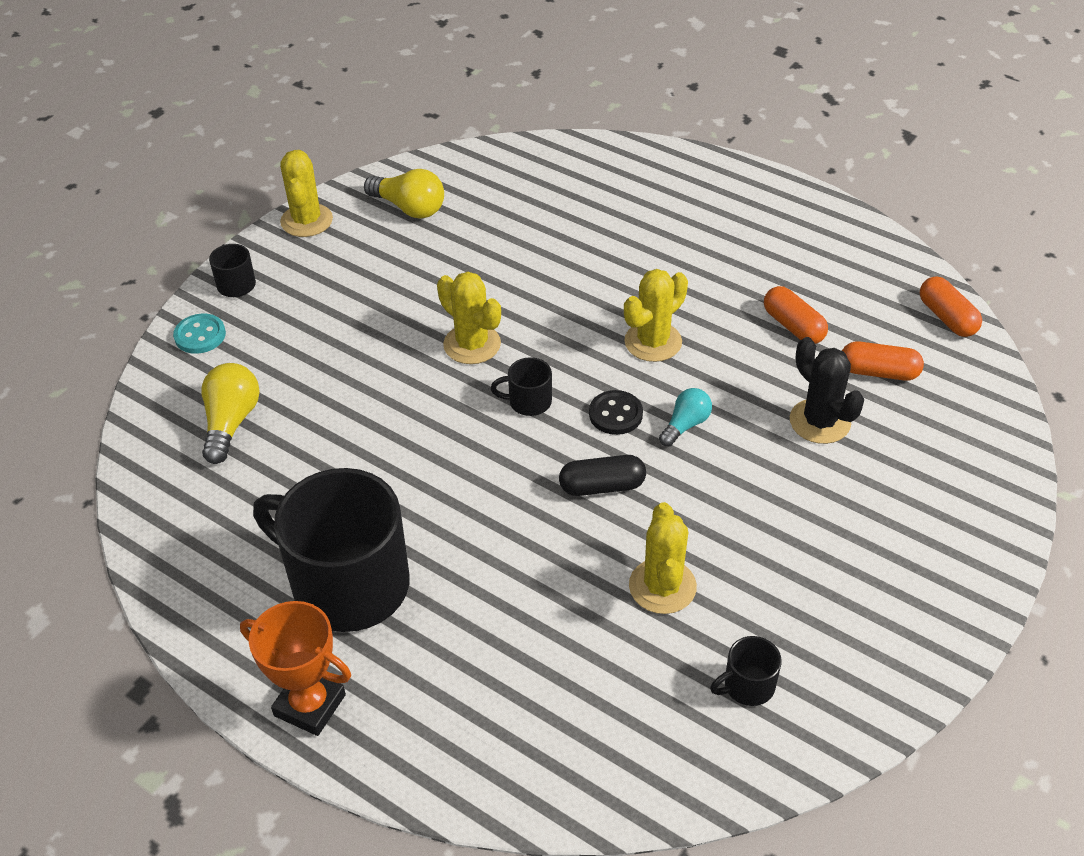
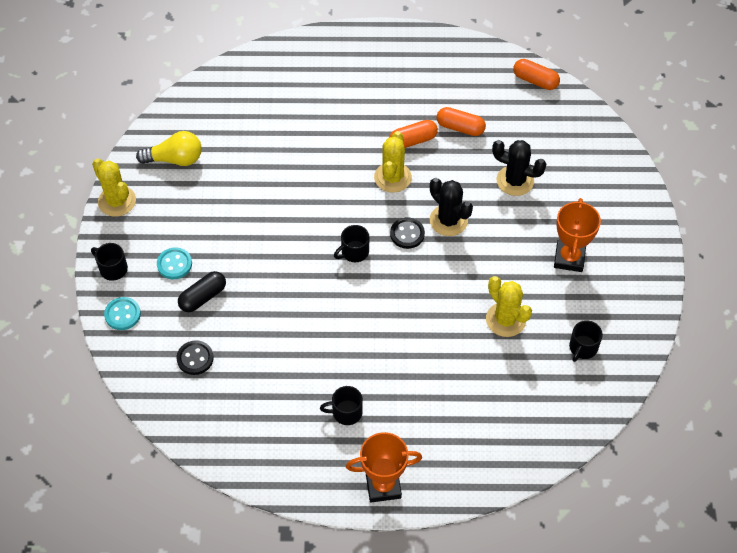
camera: 35 degrees left, 10 degrees up
yellow light bulb [201,363,260,464] -> black button [176,340,214,375]
black mug [253,468,409,632] -> black mug [320,386,363,425], size x0.41
yellow cactus [437,272,501,364] -> none
black capsule [559,455,646,496] -> black capsule moved to [178,271,226,312]
turquoise light bulb [659,388,712,447] -> black cactus [430,178,473,236]
orange capsule [842,341,924,381] -> orange capsule moved to [389,120,438,148]
none -> turquoise button [157,247,192,279]
none -> orange trophy [554,198,601,272]

